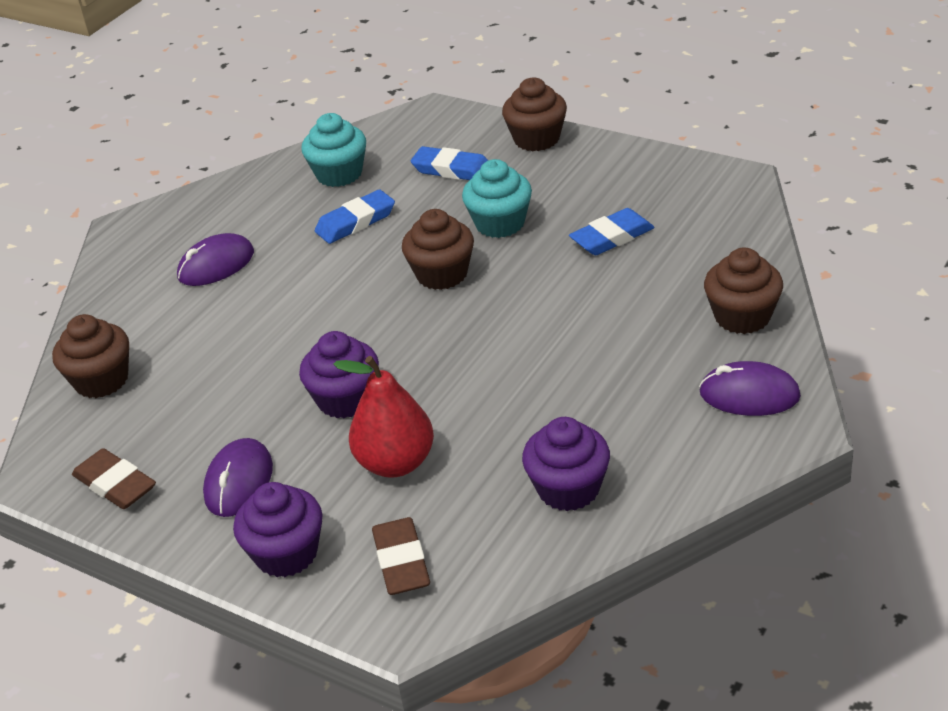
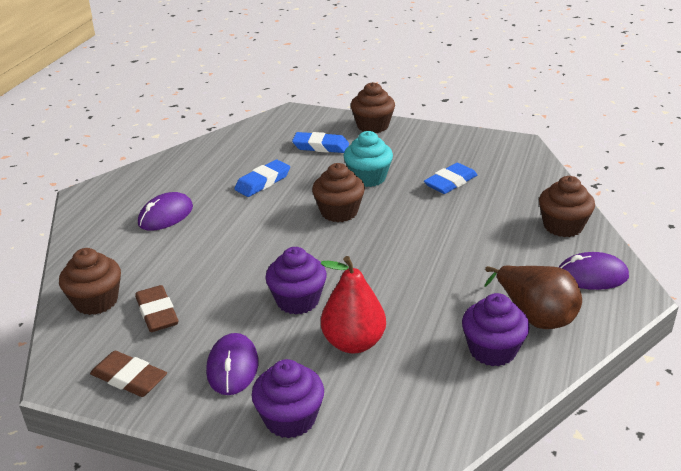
camera: 15 degrees left, 5 degrees down
turquoise cupcake [302,113,366,187] -> none
brown eraser [372,517,430,595] -> brown eraser moved to [135,285,179,332]
none -> brown pear [484,265,582,329]

